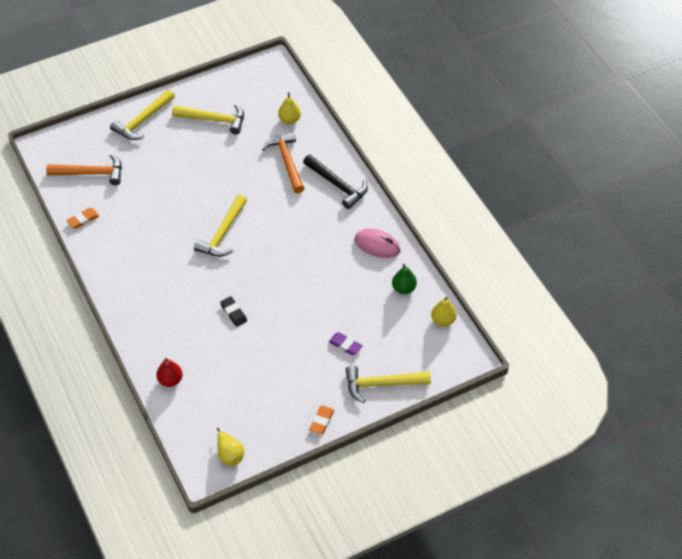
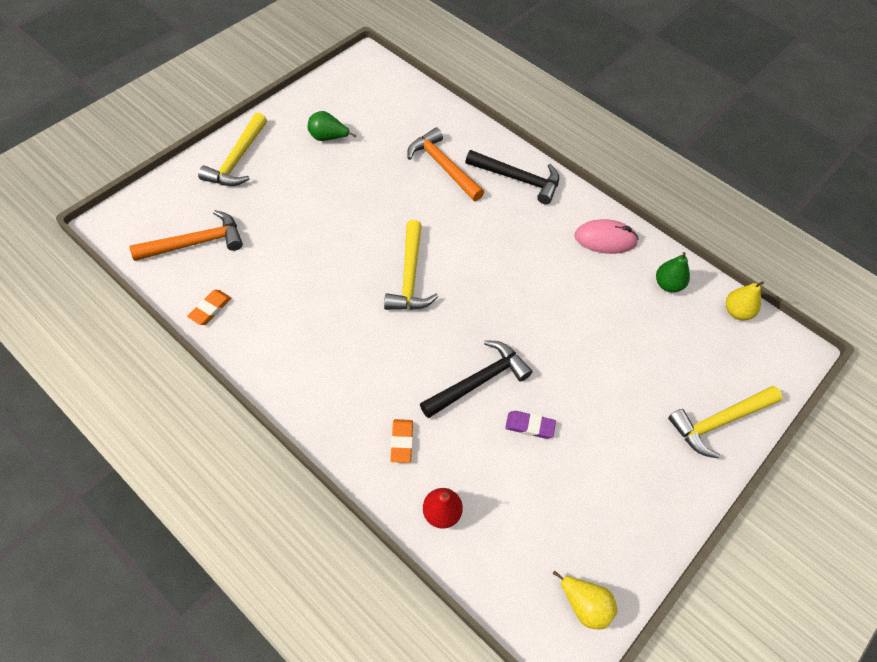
camera: 25 degrees left, 5 degrees up
yellow hammer [172,104,244,135] -> green pear [308,111,357,141]
black eraser [220,296,247,327] -> black hammer [420,340,533,418]
yellow pear [278,92,301,124] -> none
orange eraser [309,405,334,435] -> orange eraser moved to [390,419,413,463]
purple eraser [329,332,363,355] -> purple eraser moved to [505,411,556,439]

